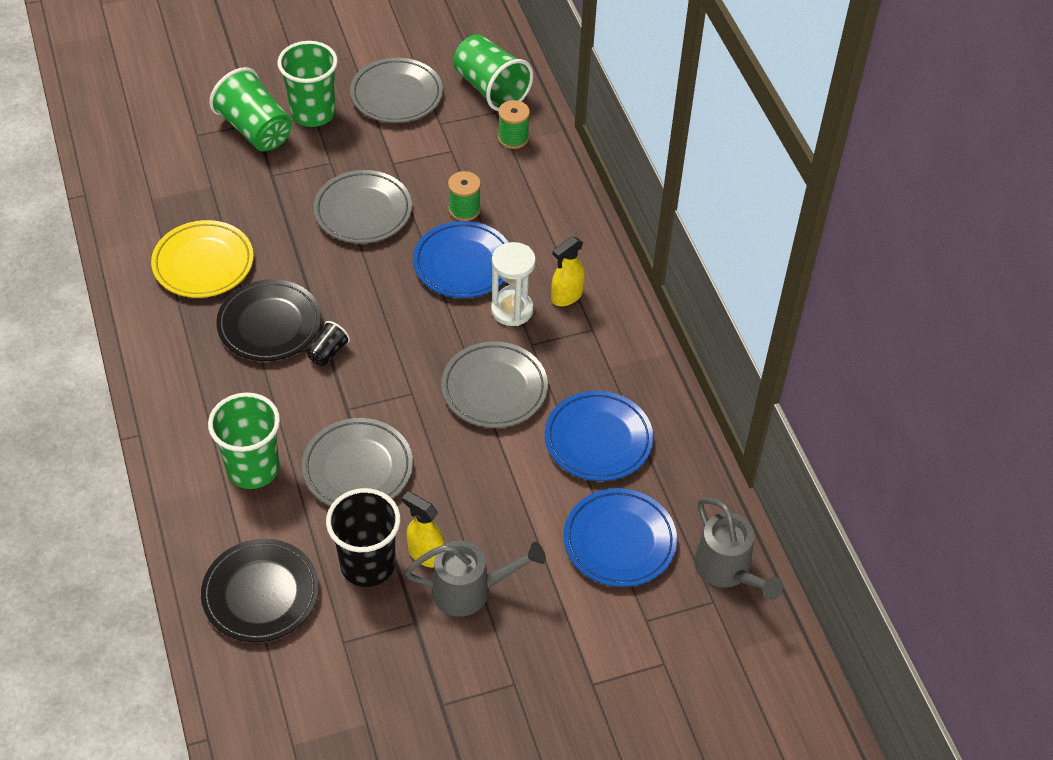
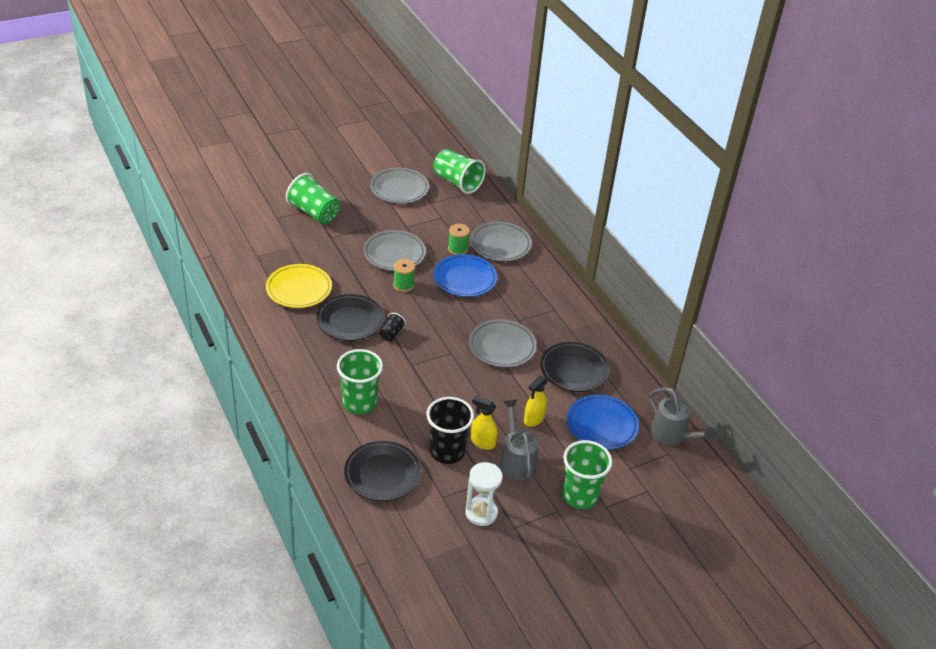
camera: 10 degrees left, 10 degrees down
green cup [277,41,338,127] -> green cup moved to [562,440,613,509]
grey plate [302,418,413,506] -> grey plate moved to [470,221,532,261]
grey watering can [405,540,546,617] -> grey watering can turned 90 degrees counterclockwise [500,400,538,481]
white hourglass [491,242,536,326] -> white hourglass moved to [466,462,503,526]
green spool [498,100,530,149] -> green spool moved to [393,259,415,292]
blue plate [545,391,653,481] -> black plate [540,342,609,392]
yellow spray bottle [551,236,585,306] -> yellow spray bottle moved to [524,375,548,427]

